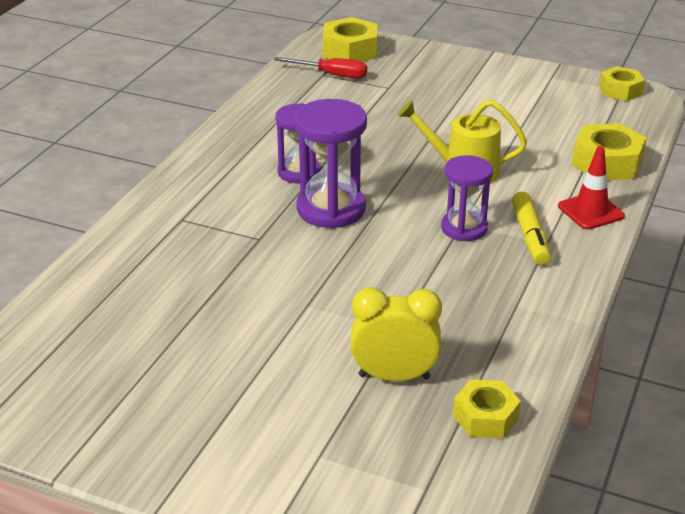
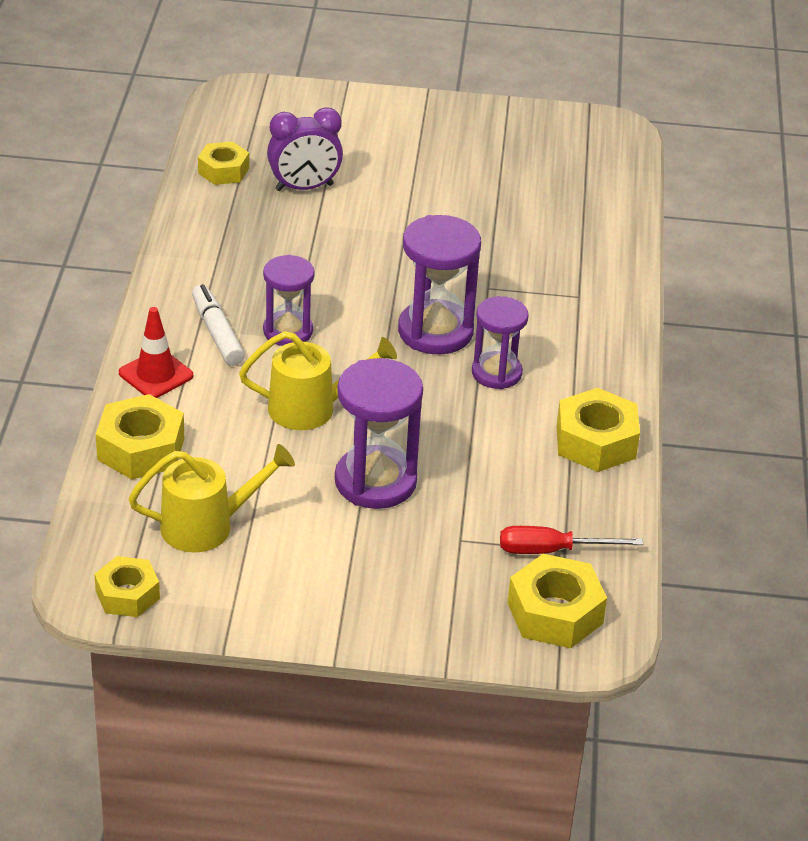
camera: 160 degrees right, 5 degrees up
yellow clock [350,287,442,382] -> purple clock [267,107,343,191]
yellow marker [512,191,551,265] -> white marker [192,284,245,366]
none -> yellow watering can [128,444,295,553]
none -> purple hourglass [335,358,423,509]
none -> yellow nut [557,388,640,472]

